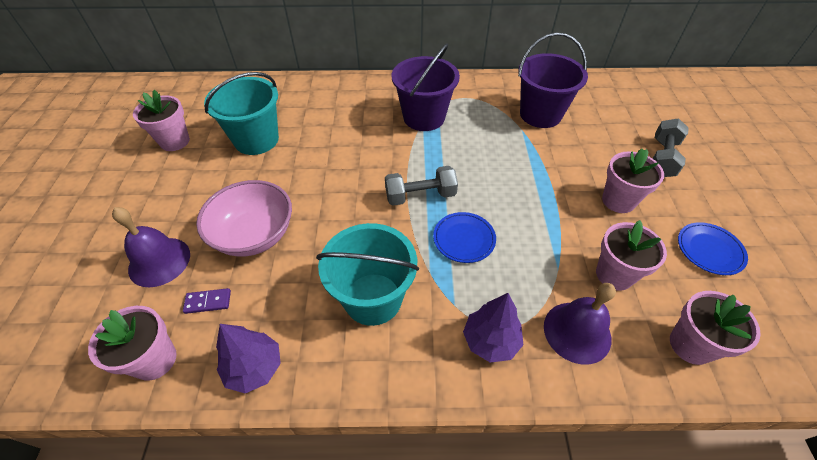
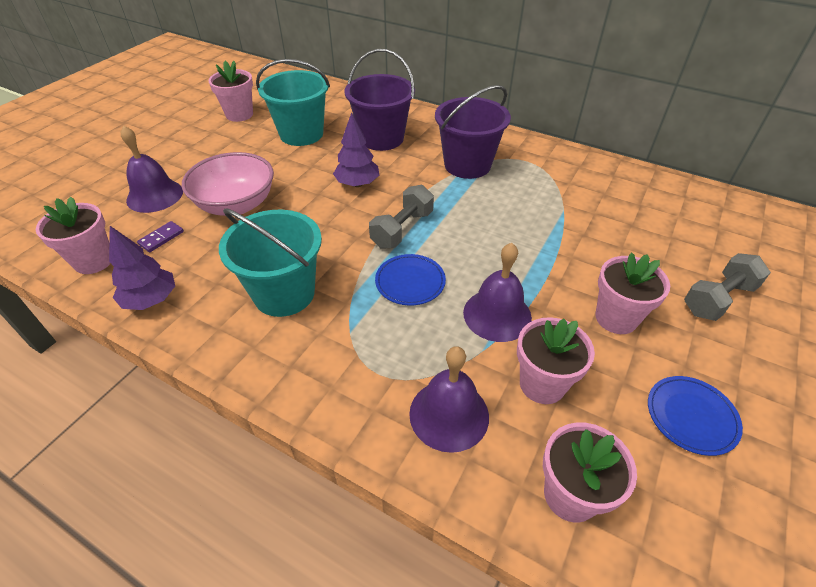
camera: 30 degrees right, 5 degrees down
purple domino [183,288,231,314] -> purple domino turned 75 degrees counterclockwise [137,221,184,252]
grey dumbbell [385,166,458,206] -> grey dumbbell turned 75 degrees counterclockwise [369,185,434,249]
purple tree [463,293,524,363] -> purple tree moved to [333,112,379,187]
purple bucket [518,33,588,128] -> purple bucket moved to [345,49,415,151]
none -> purple bell [463,243,532,342]

